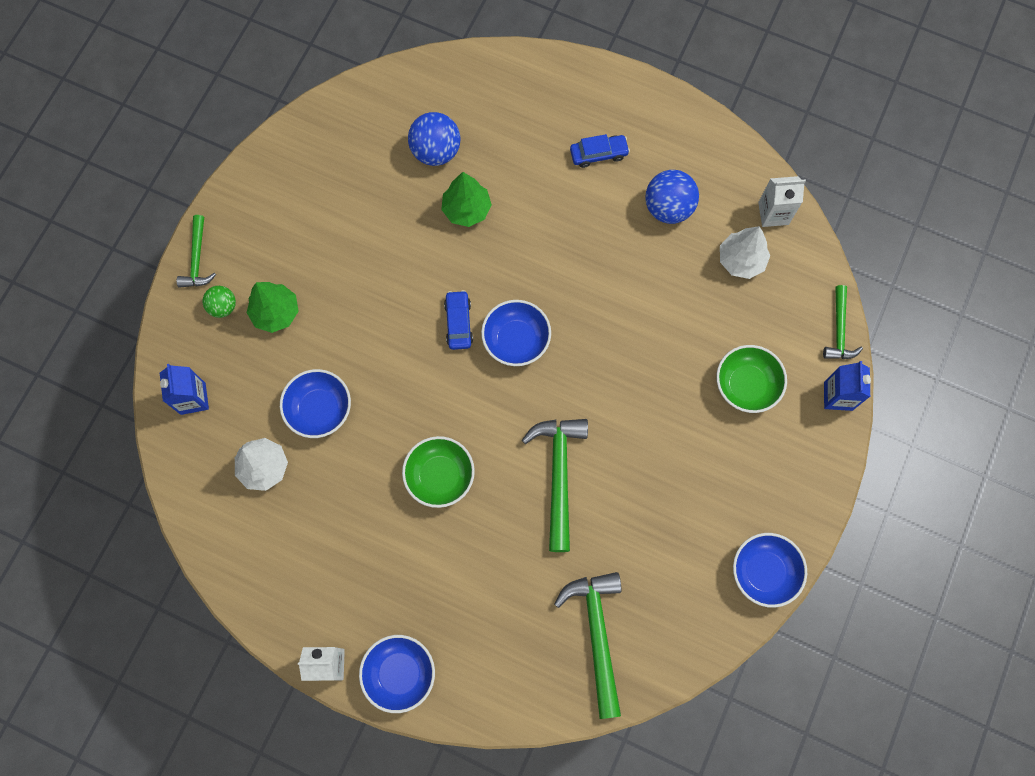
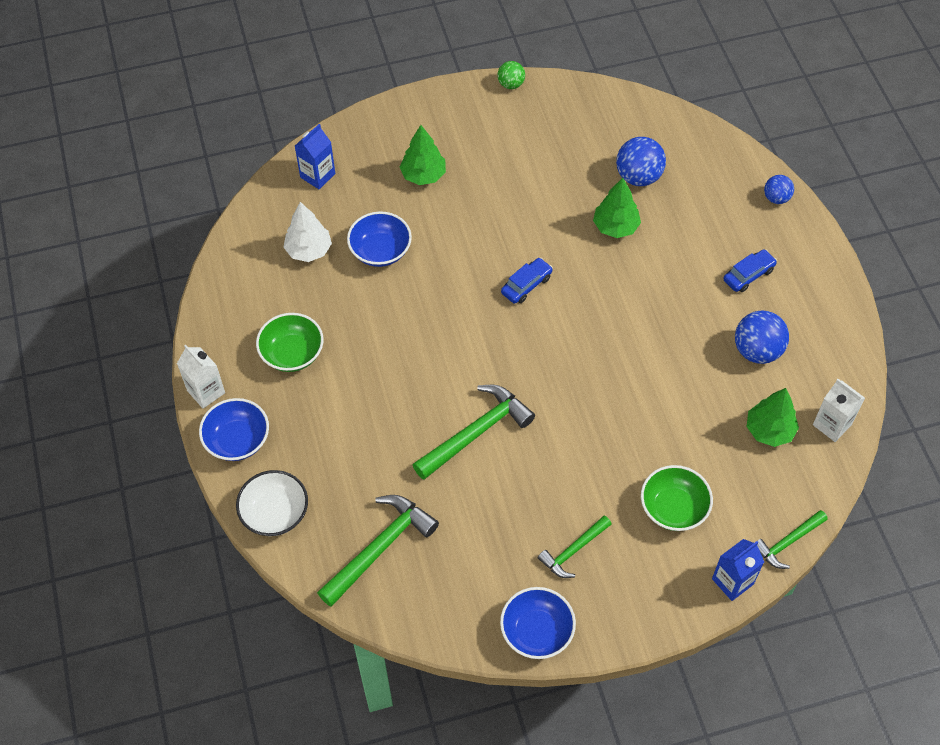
camera: 50 degrees right, 15 degrees down
green hammer [177,215,216,288] -> green hammer moved to [538,515,612,578]
green ball [202,286,236,318] -> green ball moved to [498,61,525,89]
green bowl [402,436,475,508] -> green bowl moved to [256,313,324,372]
blue bowl [481,300,551,366] -> none
blue car [570,134,630,168] -> blue car turned 75 degrees counterclockwise [723,249,777,292]
white tree [720,226,770,279] -> green tree [746,388,799,447]
none -> white bowl [236,470,308,536]
none -> blue ball [764,175,794,204]

